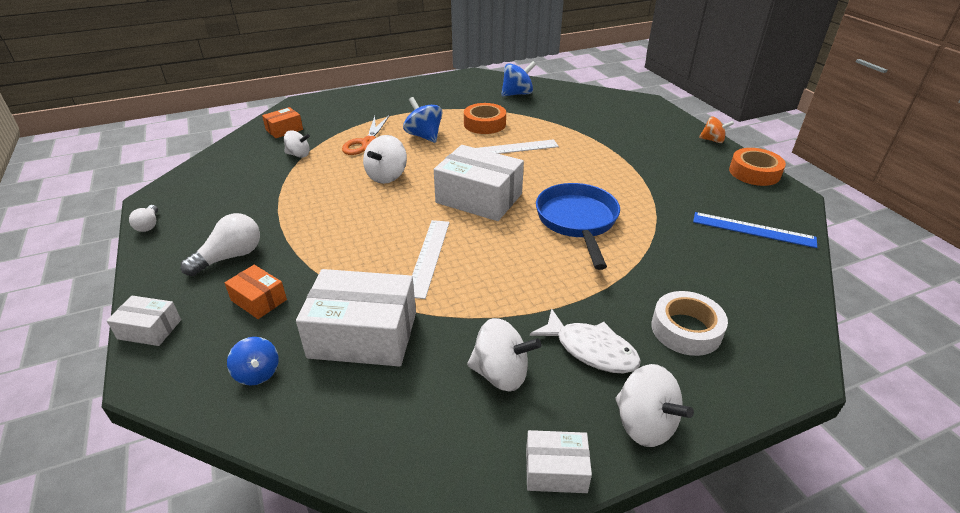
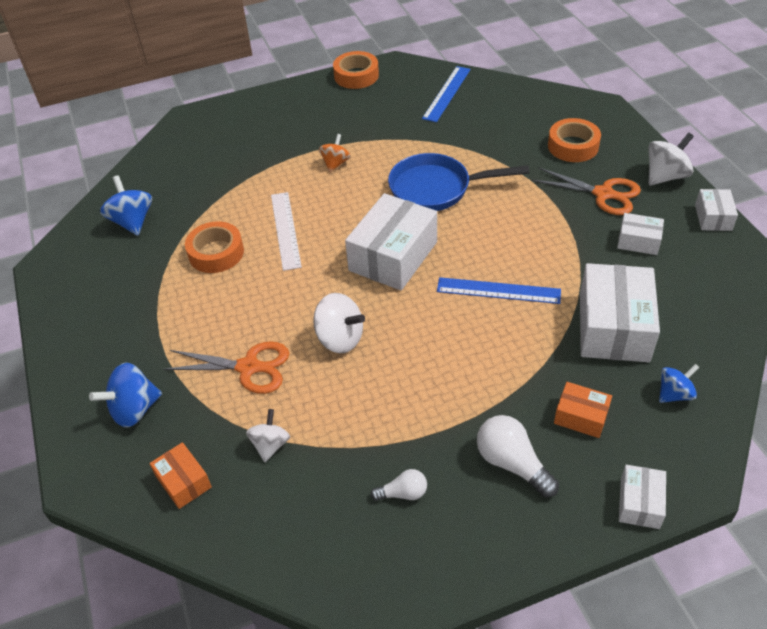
camera: 85 degrees left, 10 degrees up
white light bulb [129,205,158,232] -> white light bulb moved to [370,469,427,501]
orange box [225,265,287,319] -> orange box turned 75 degrees clockwise [554,382,612,438]
blue spinning top [403,97,442,143] -> blue spinning top moved to [89,362,162,428]
white ruler [412,220,450,299] -> blue ruler [437,277,561,304]
white spinning top [467,318,541,392] -> white box [617,213,664,255]
white fish [530,309,641,373] -> orange scissors [531,167,641,215]
white tape [651,291,728,356] -> orange tape [548,118,601,162]
orange spinning top [699,117,734,143] -> orange spinning top moved to [319,134,351,172]

